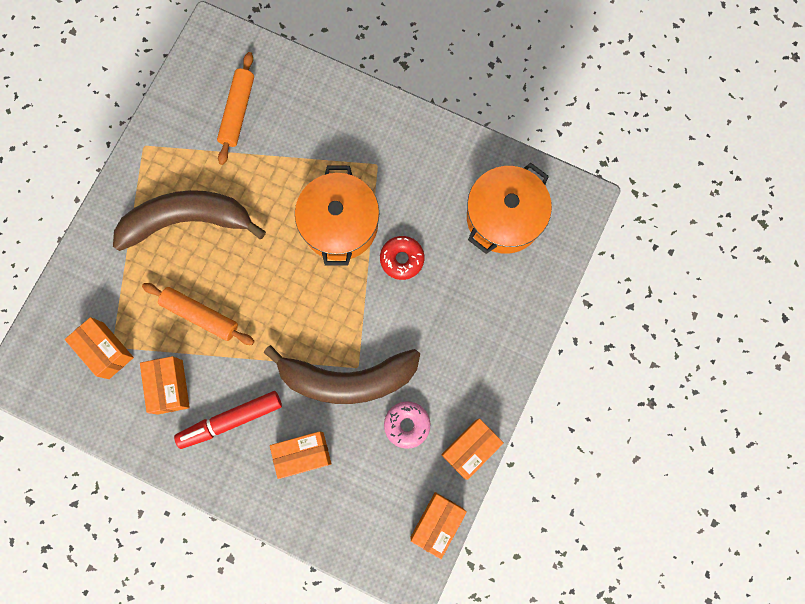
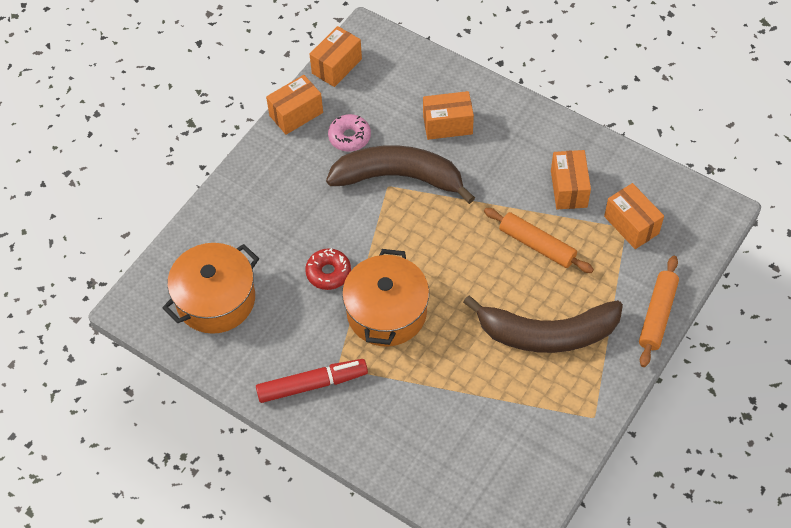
camera: 170 degrees left, 20 degrees down
red marker [174,391,282,449] -> red marker moved to [256,359,368,403]
orange rolling pin [217,52,254,165] -> orange rolling pin moved to [639,256,679,367]

